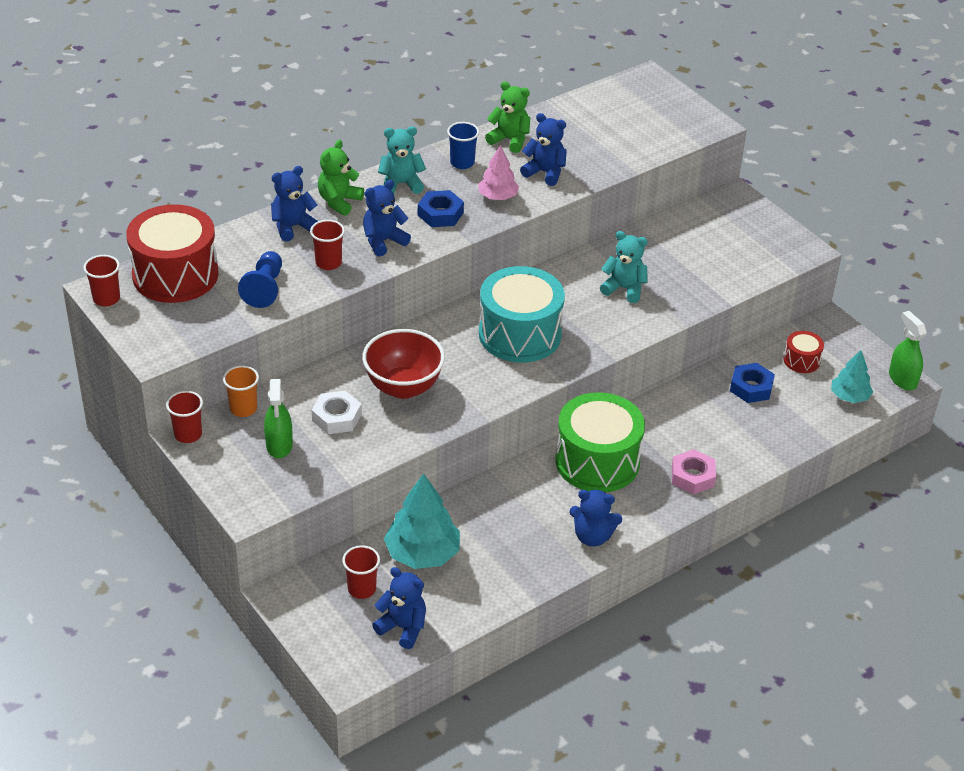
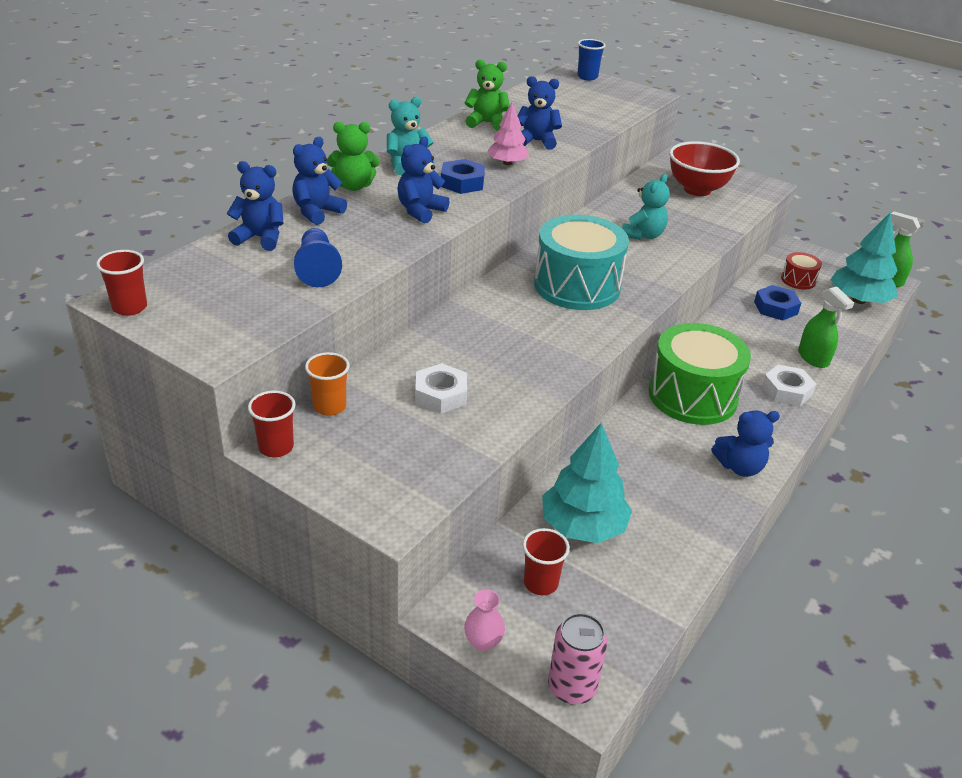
camera: 20 degrees left, 5 degrees down
red drum [126,204,218,303] -> none
green spray bottle [264,379,293,458] -> green spray bottle moved to [798,287,854,368]
red cup [310,220,345,270] -> none
green teddy bear [318,140,364,216] -> green teddy bear turned 105 degrees counterclockwise [327,122,380,191]
red bowl [362,329,445,399] -> red bowl moved to [669,141,740,196]
blue teddy bear [372,567,426,649] -> blue teddy bear moved to [227,161,283,251]
blue cup [447,122,479,169] -> blue cup moved to [577,39,606,80]
turquoise teddy bear [600,231,648,303] -> turquoise teddy bear turned 120 degrees clockwise [622,174,670,240]
pink nut [672,449,716,495] -> white nut [762,365,816,407]
turquoise tree [831,350,873,403] -> turquoise tree [830,212,898,304], size x1.65
none -> pink vase [464,589,505,652]
none -> pink can [548,613,608,705]

